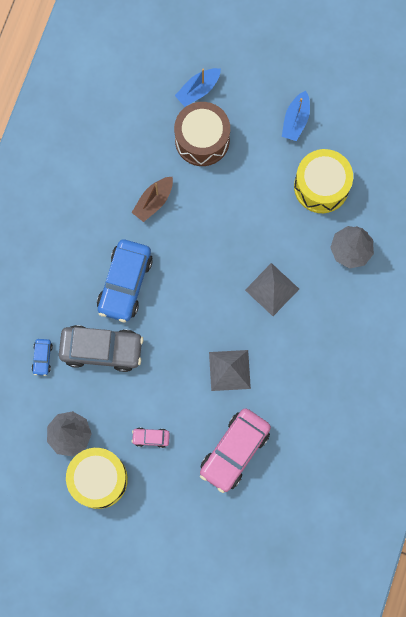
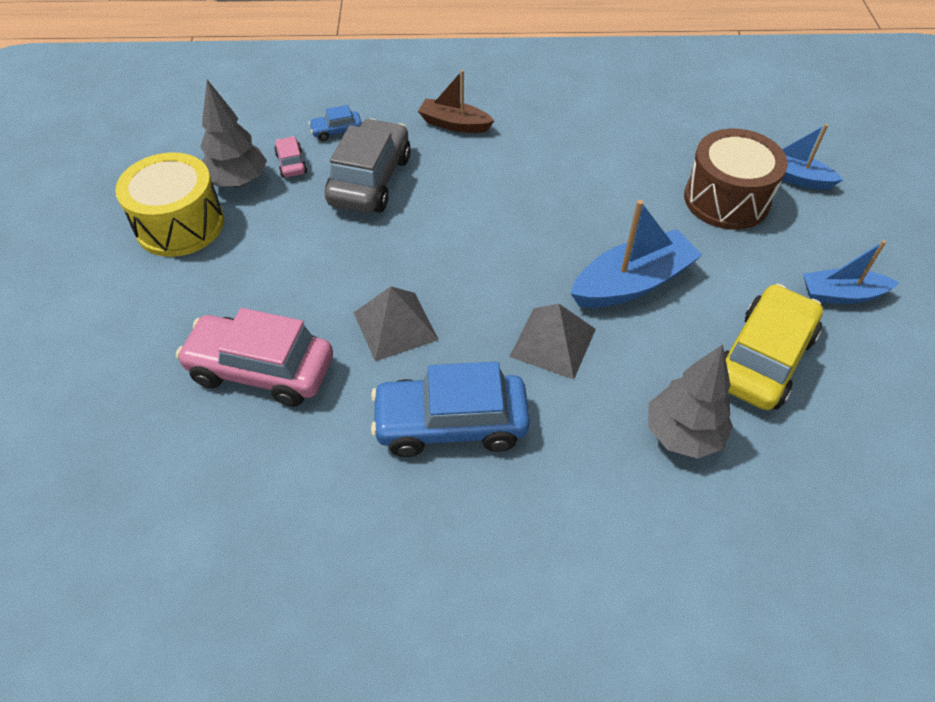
camera: 70 degrees right, 25 degrees down
grey car [59,325,143,372] -> grey car turned 150 degrees counterclockwise [325,118,411,213]
blue car [97,240,153,322] -> blue car moved to [371,362,530,457]
brown boat [131,176,173,222] -> brown boat moved to [418,70,494,133]
pink car [132,428,170,448] -> pink car moved to [274,136,307,178]
yellow drum [294,149,353,213] -> yellow car [724,284,823,410]
none -> blue boat [570,200,702,308]

